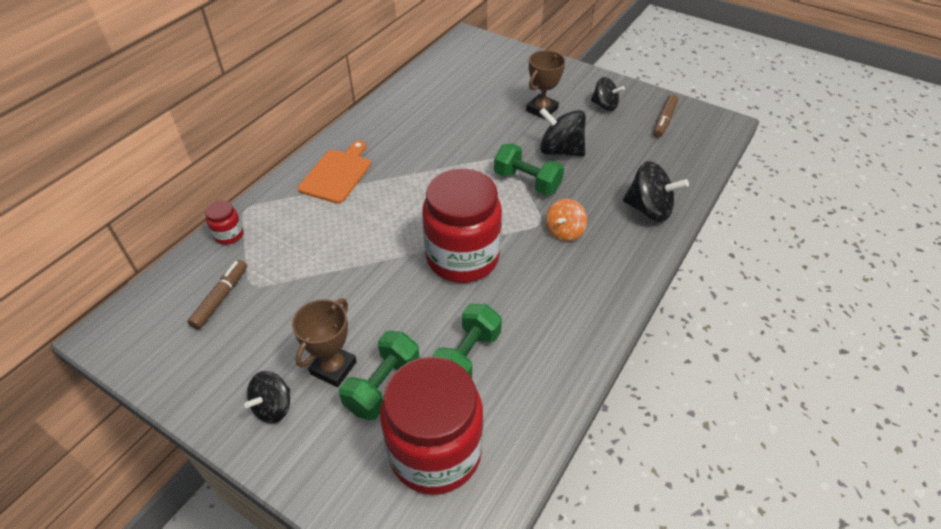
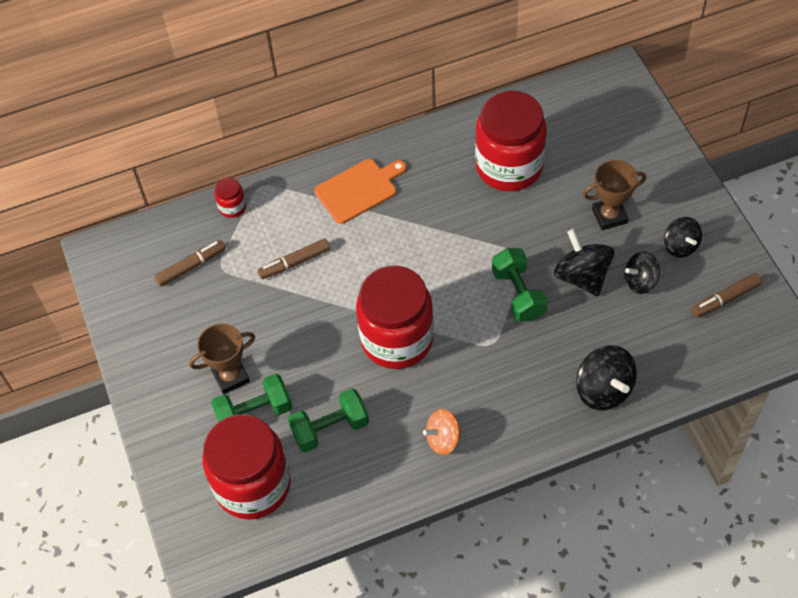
camera: 40 degrees right, 10 degrees up
black spinning top [244,371,290,423] -> black spinning top moved to [625,251,660,294]
orange spinning top [546,199,587,241] -> orange spinning top moved to [423,409,462,455]
none -> brown marker [257,238,330,279]
none -> red jar [475,91,547,191]

